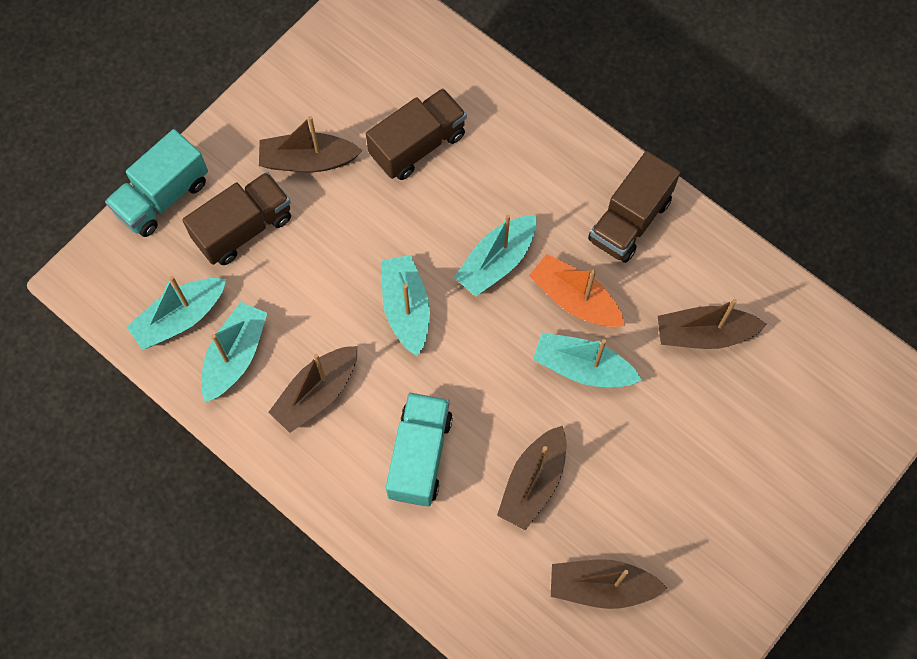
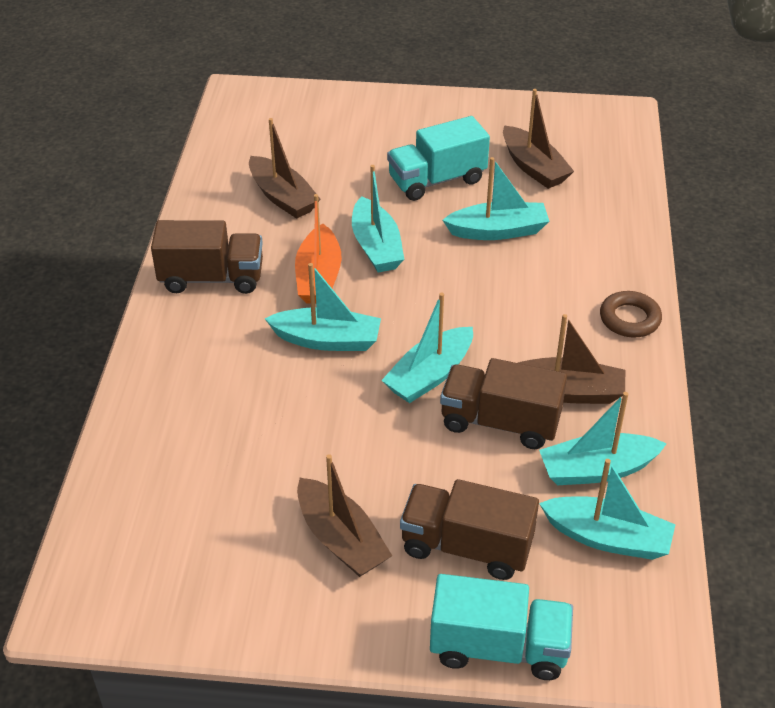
camera: 125 degrees left, 25 degrees down
brown truck [366,88,467,180] -> brown truck moved to [440,358,567,449]
turquoise truck [386,393,453,506] -> turquoise truck moved to [387,116,490,201]
brown boat [497,426,566,530] -> turquoise boat [443,157,549,240]
none -> brown ring [600,291,662,337]

